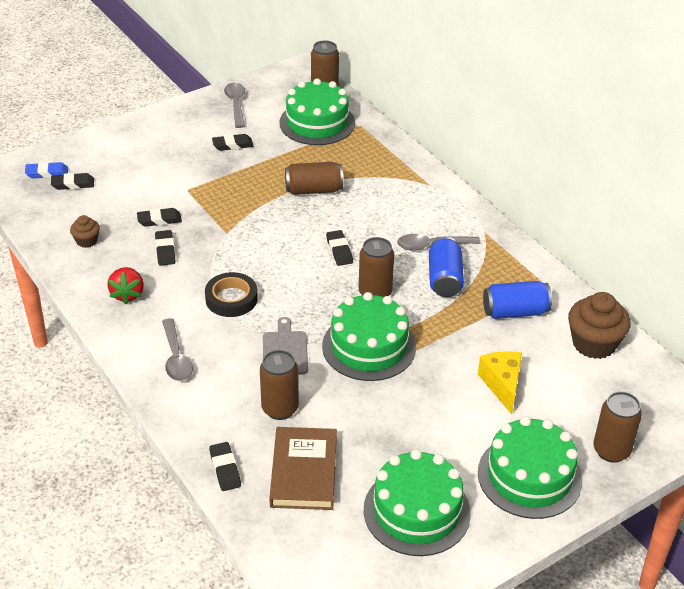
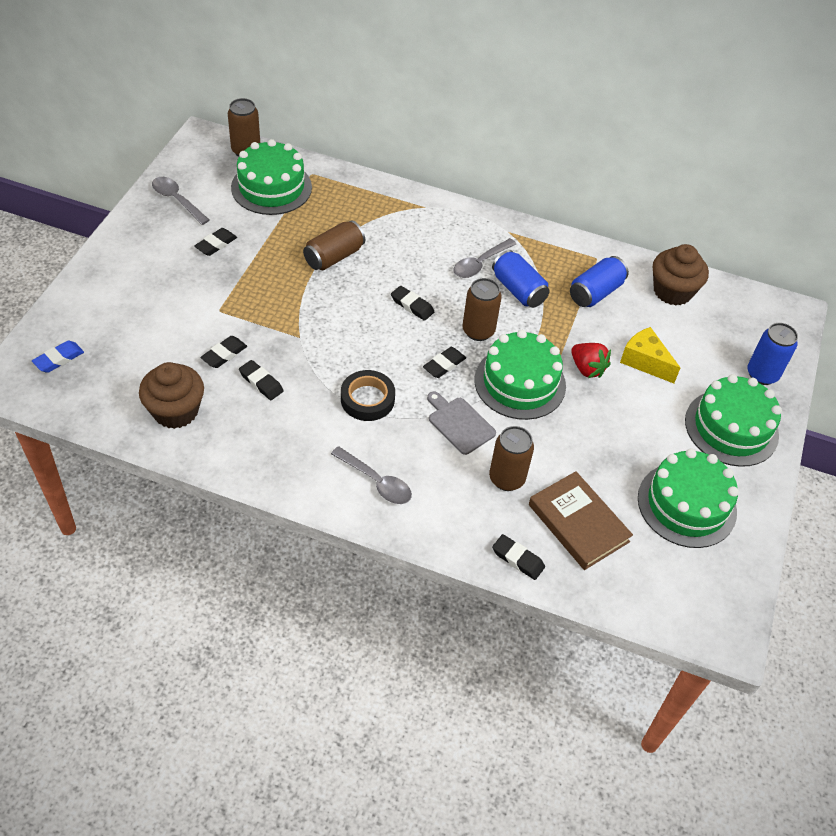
camera: 40 degrees left, 10 degrees up
black eraser [51,173,94,190] -> black eraser moved to [423,347,466,378]
brown cupcake [70,215,100,248] -> brown cupcake [139,362,204,429], size x1.92
red strawberry [107,267,144,304] -> red strawberry moved to [571,343,611,378]
brown can [593,391,642,463] -> blue can [747,323,798,385]

